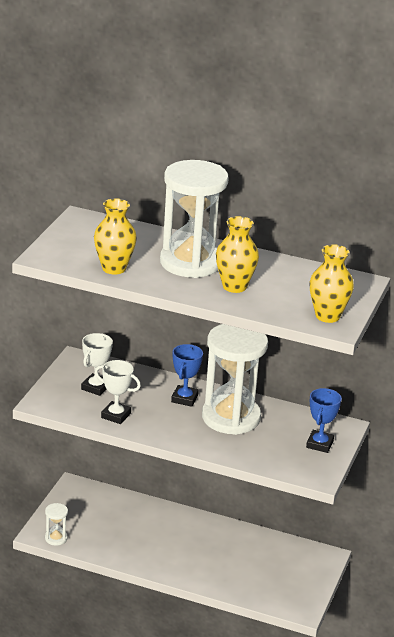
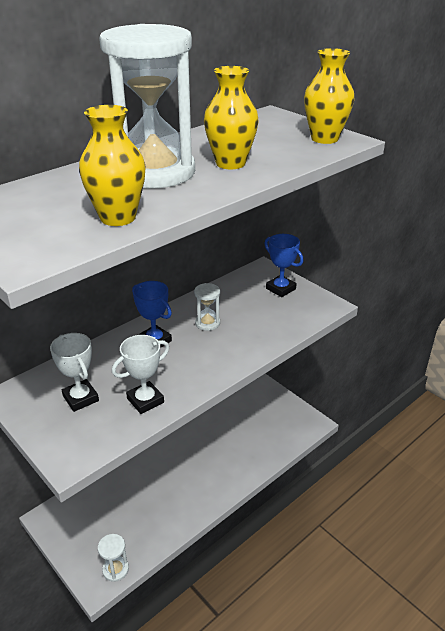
camera: 60 degrees left, 5 degrees up
white hourglass [202,324,268,435] -> white hourglass [194,283,220,331], size x0.40

